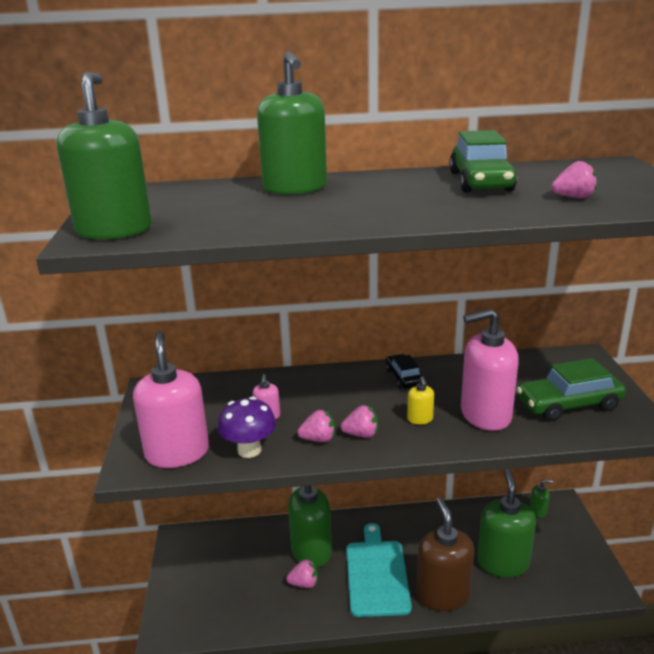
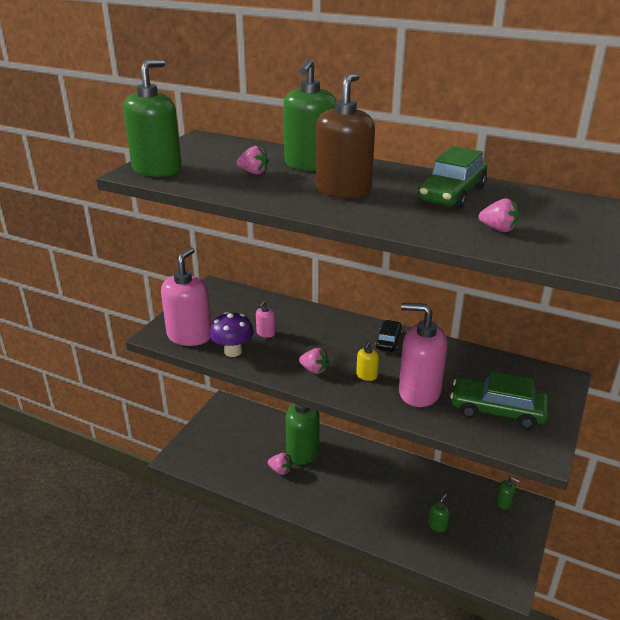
camera: 30 degrees right, 5 degrees up
pink strawberry [297,410,335,442] -> pink strawberry moved to [237,146,269,175]
turquoise cutting board [346,523,412,617] -> none
brown soap dispenser [417,498,474,611] -> brown soap dispenser moved to [316,73,375,199]
green soap dispenser [477,469,536,578] -> green soap dispenser [428,494,450,532], size x0.43

